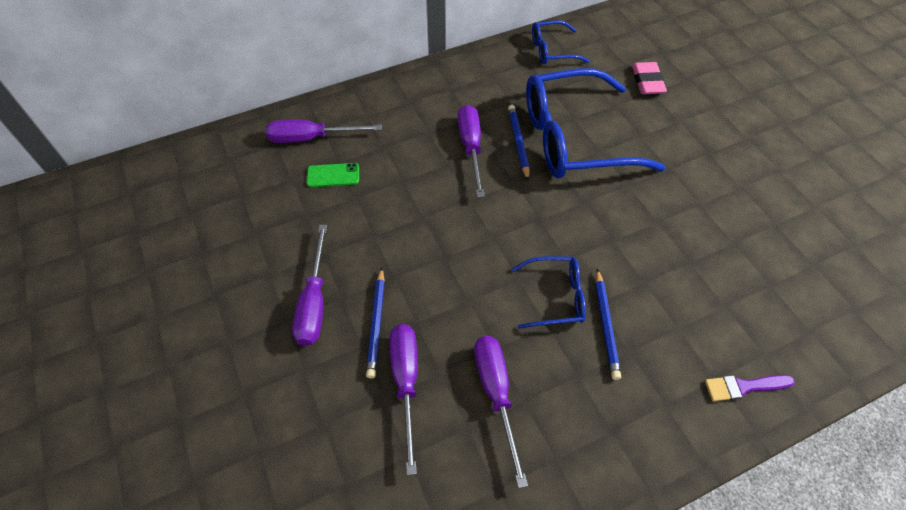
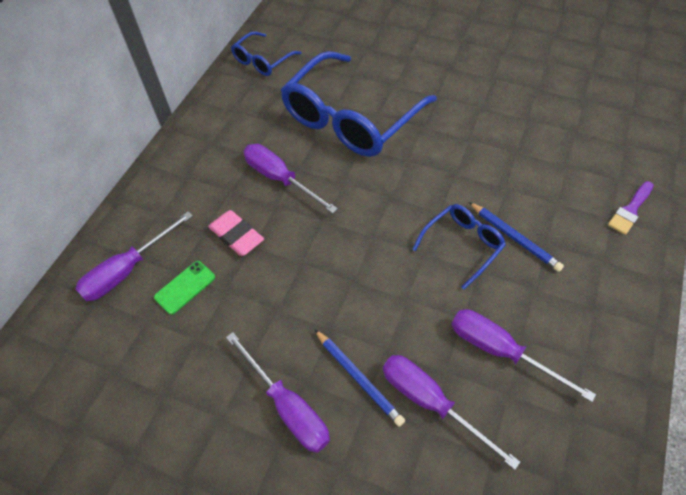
camera: 40 degrees left, 0 degrees up
blue pencil [508,105,530,181] -> none
pink eraser [632,62,667,94] -> pink eraser moved to [208,210,264,256]

